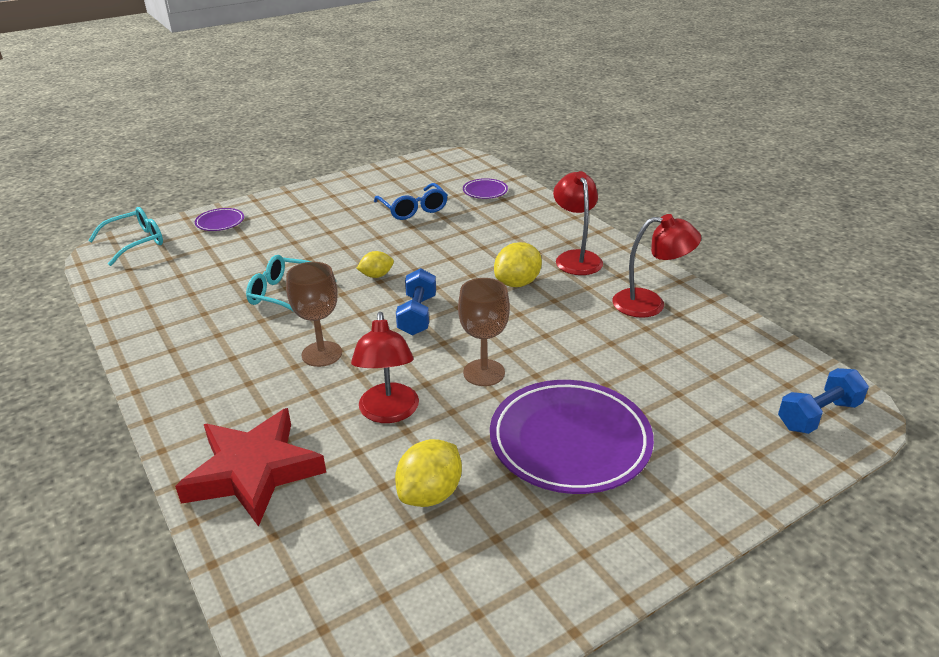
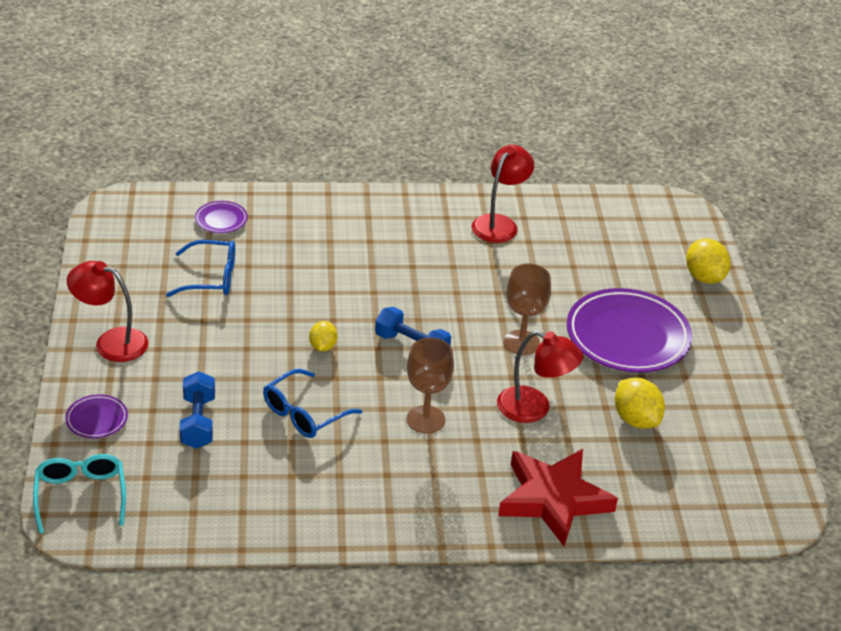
camera: 65 degrees left, 5 degrees up
turquoise glasses [246,255,337,312] -> blue glasses [263,369,362,438]
yellow lemon [494,242,542,287] -> yellow lemon moved to [686,238,730,284]
red lamp [553,171,603,275] -> red lamp moved to [67,261,148,362]
blue dumbbell [778,368,869,434] -> blue dumbbell moved to [179,371,215,449]

